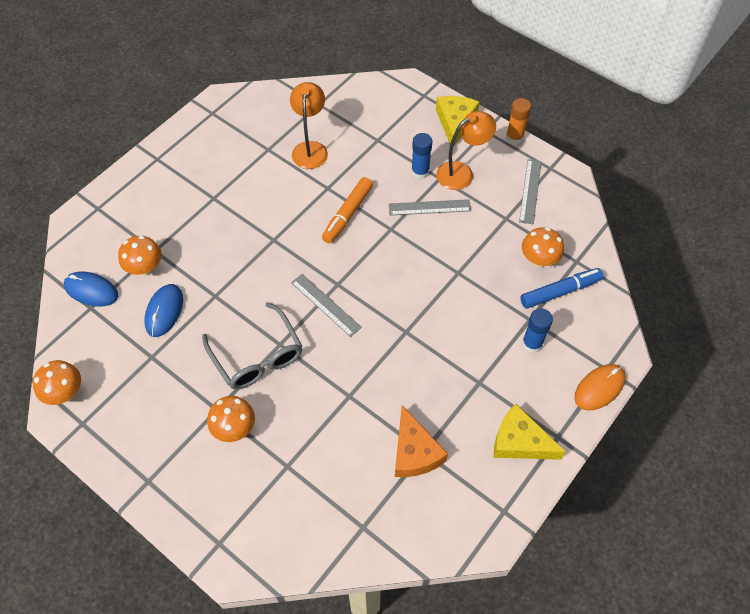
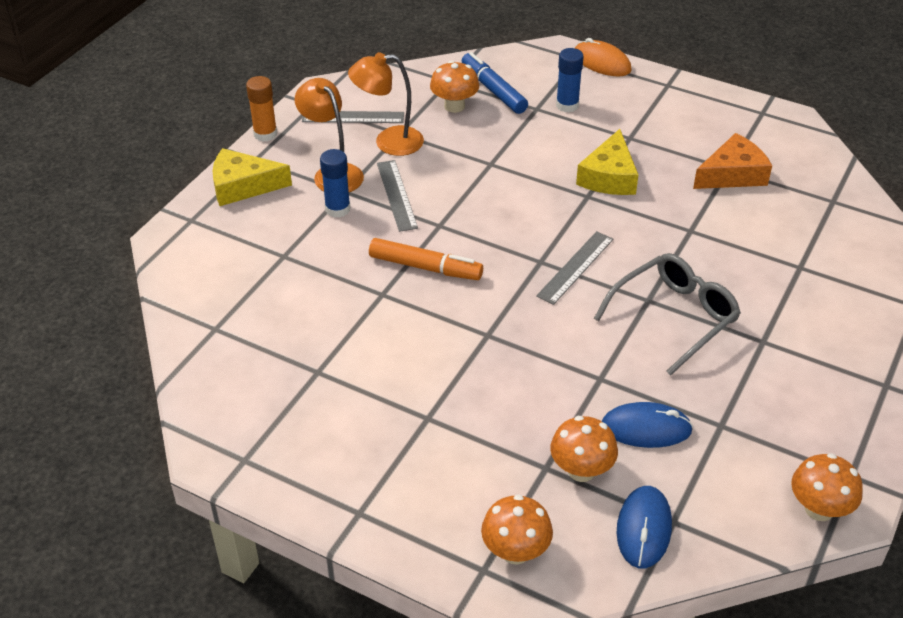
camera: 100 degrees left, 15 degrees down
orange mushroom [207,396,255,442] -> orange mushroom moved to [481,494,553,565]
orange lamp [290,82,328,169] -> orange lamp moved to [348,52,424,156]
yellow cheese [494,404,566,460] -> yellow cheese moved to [576,129,638,195]

